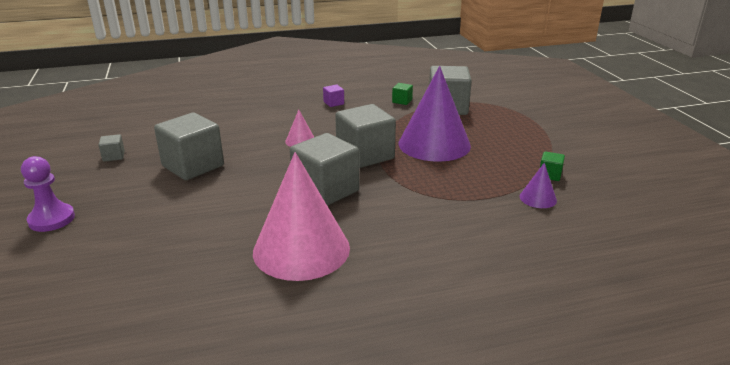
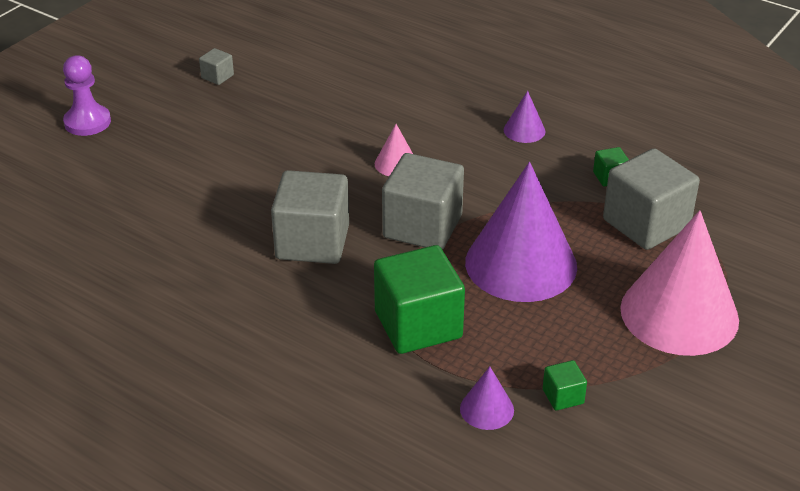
camera: 50 degrees right, 10 degrees up
grey cube [154,112,224,180] -> none
pink cone [253,152,350,281] -> pink cone moved to [620,210,739,356]
purple cube [323,85,344,107] -> purple cone [504,91,545,143]
none -> green cube [374,245,465,354]

